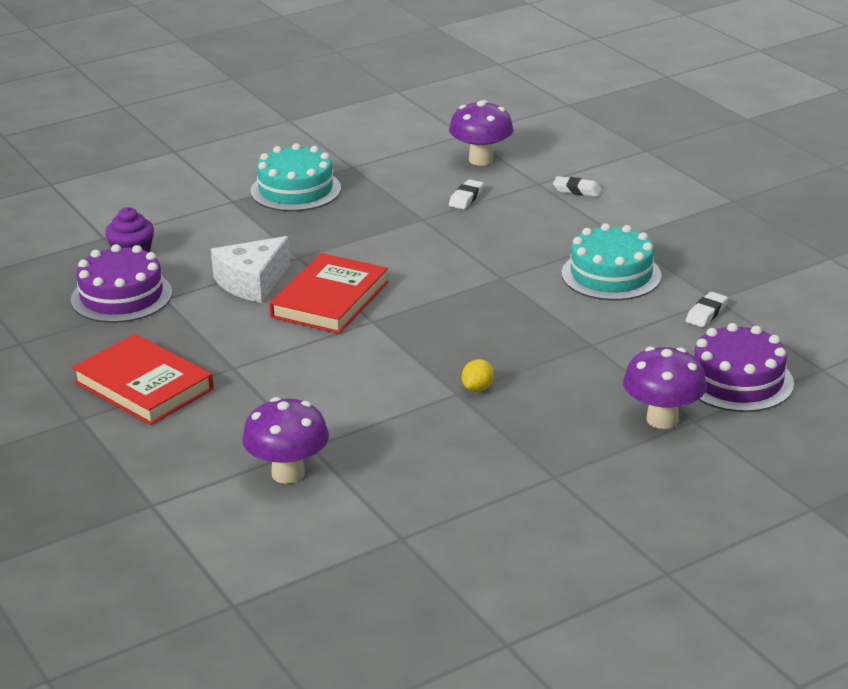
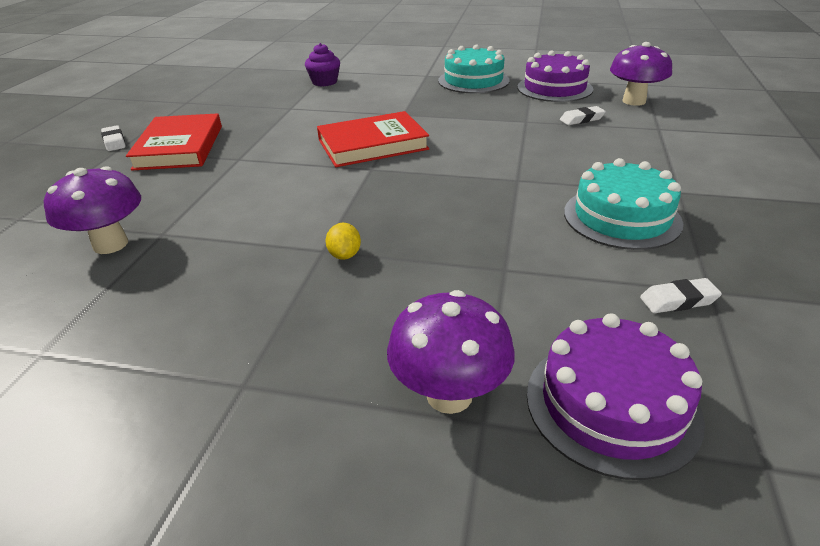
camera: 45 degrees right, 5 degrees up
purple cake [71,244,172,323] -> purple cake moved to [517,51,593,102]
white cheese [211,236,291,303] -> none
yellow lemon [462,359,494,392] -> yellow lemon turned 75 degrees counterclockwise [325,223,361,260]
white eraser [553,176,601,197] -> white eraser moved to [101,125,126,151]

